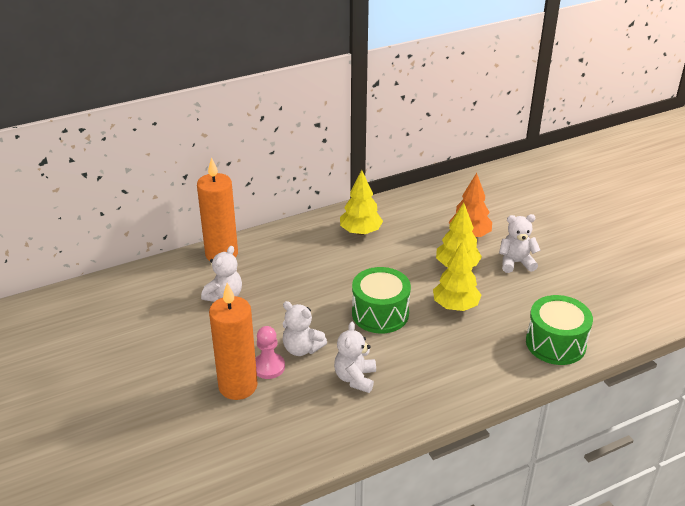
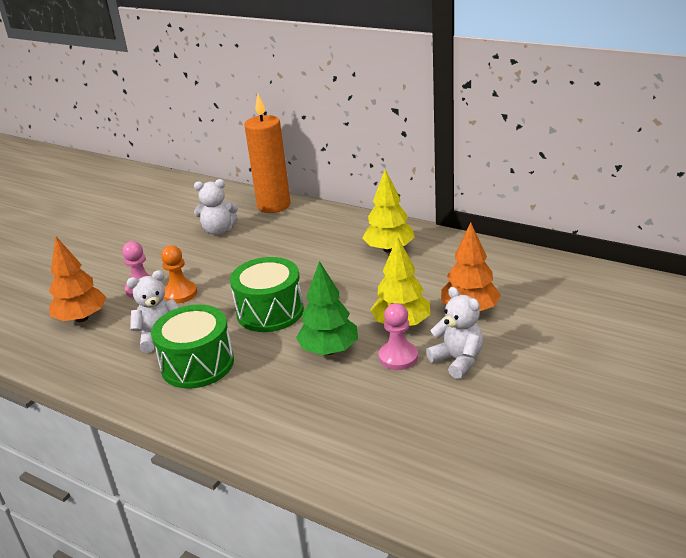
camera: 60 degrees right, 5 degrees down
orange candle [209,283,258,400] -> none
white teddy bear [282,301,327,356] -> orange pawn [161,245,197,304]
yellow tree [433,241,481,311] -> green tree [296,261,358,355]
green drum [526,295,593,365] -> green drum moved to [151,304,234,389]
none -> orange tree [49,236,107,322]
none -> pink pawn [379,303,418,370]

